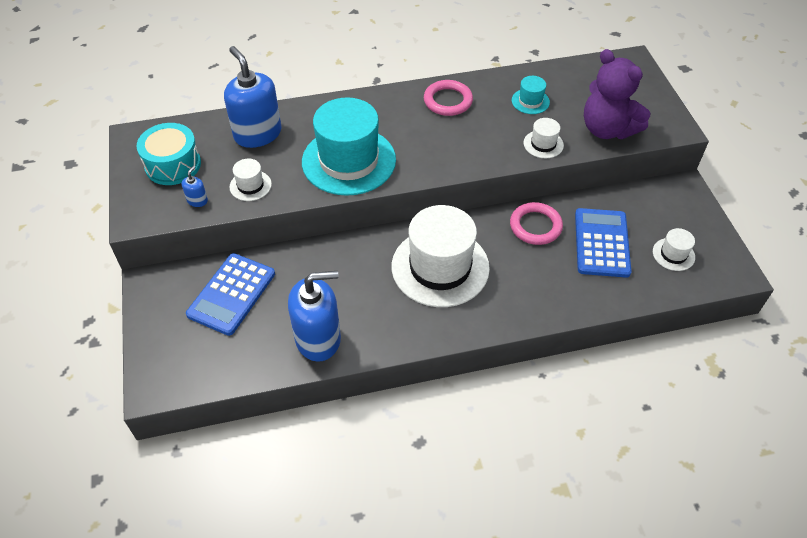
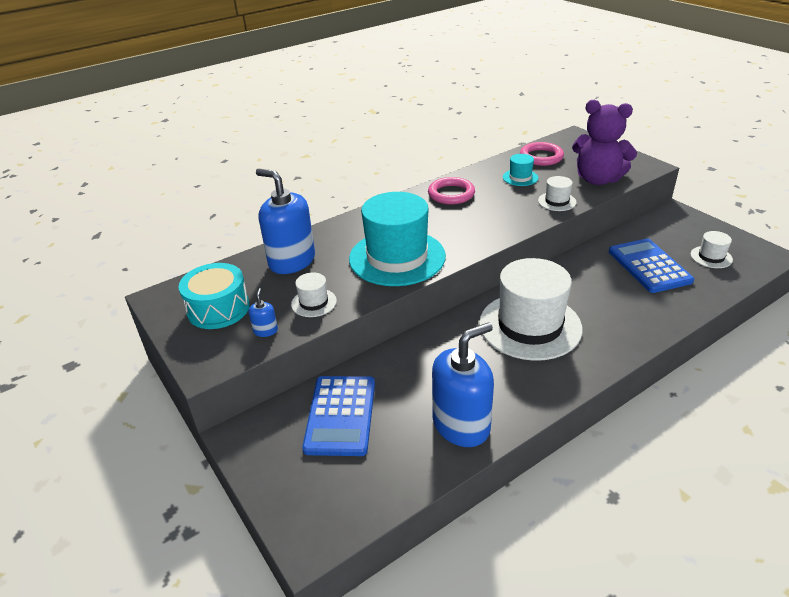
camera: 20 degrees left, 15 degrees down
pink ring [510,202,563,245] -> pink ring moved to [520,142,564,166]

